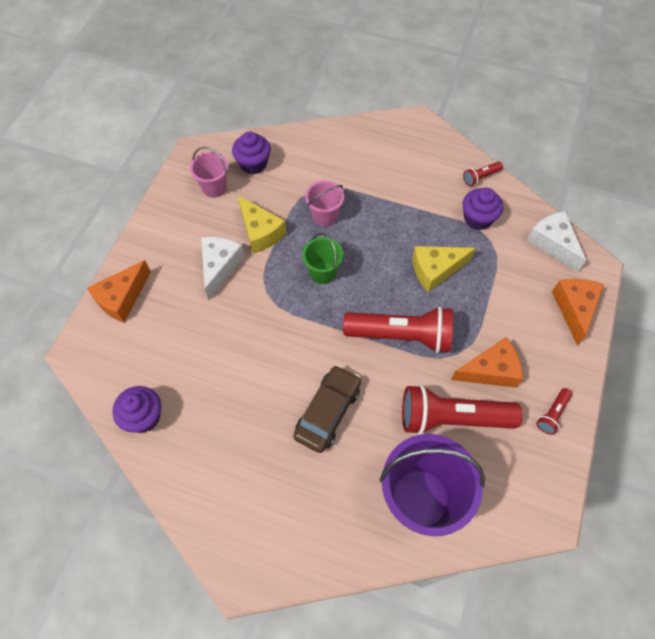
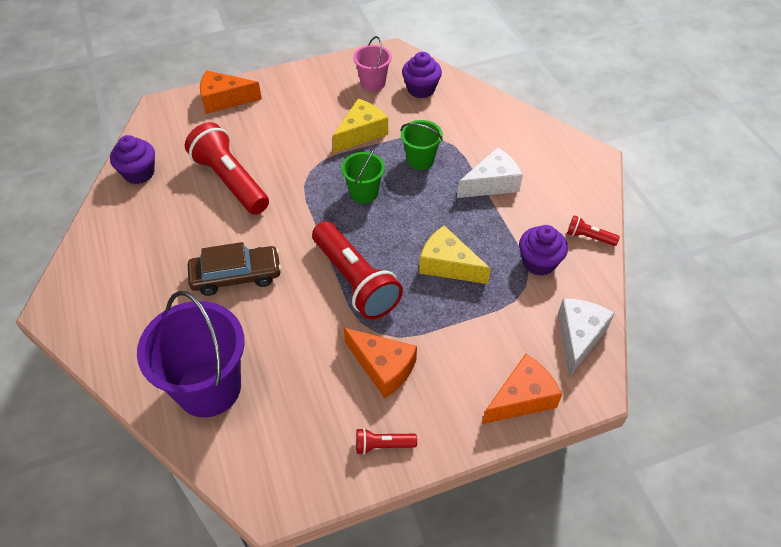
camera: 50 degrees right, 10 degrees down
white cheese [201,237,245,300] -> white cheese moved to [457,147,523,198]
yellow cheese [238,195,287,254] -> yellow cheese turned 150 degrees counterclockwise [332,98,388,153]
pink bucket [305,180,344,227] -> green bucket [401,120,443,170]
red flashlight [402,385,523,435] -> red flashlight moved to [185,122,269,215]

